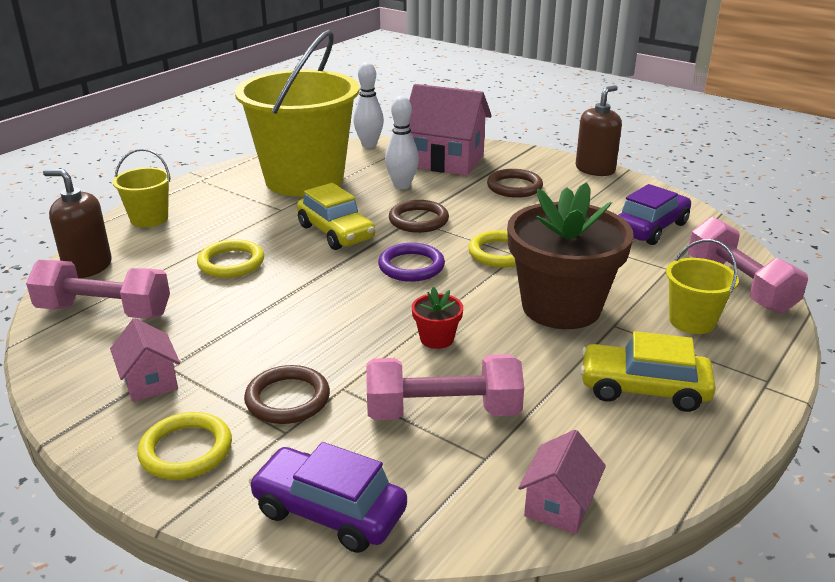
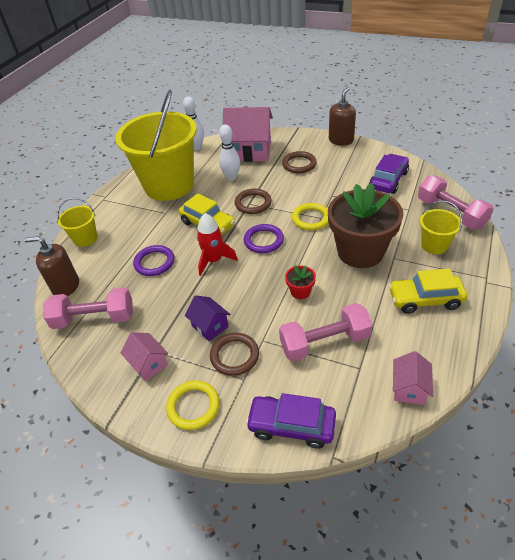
camera: 10 degrees left, 15 degrees up
yellow ring [197,239,264,278] -> purple ring [133,245,174,276]
none -> purple house [185,295,230,341]
none -> red rocket [197,213,238,276]

